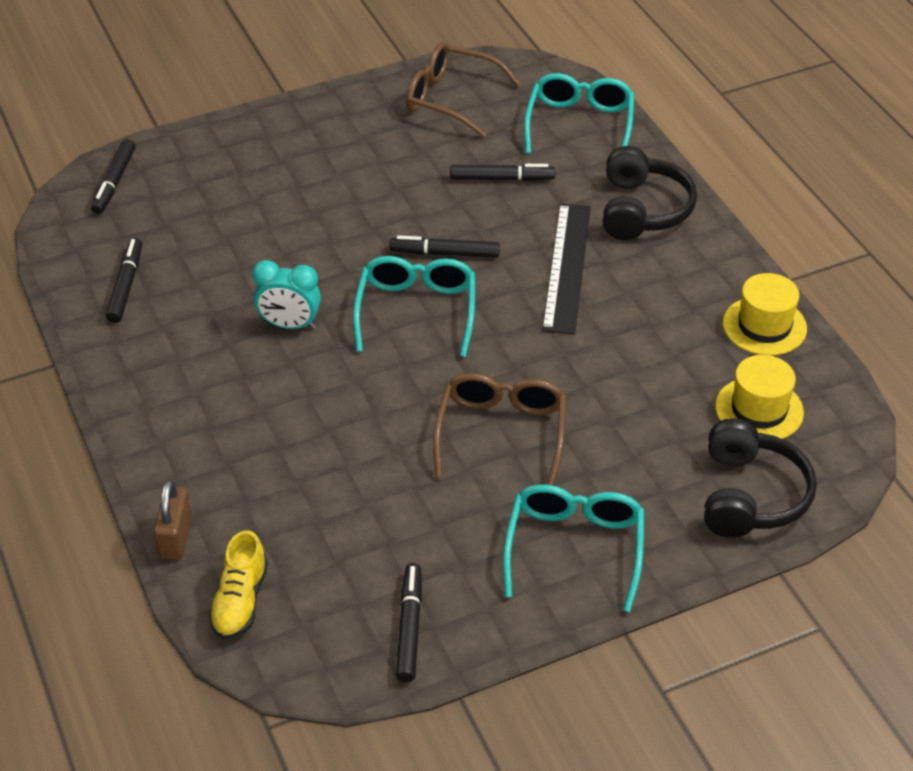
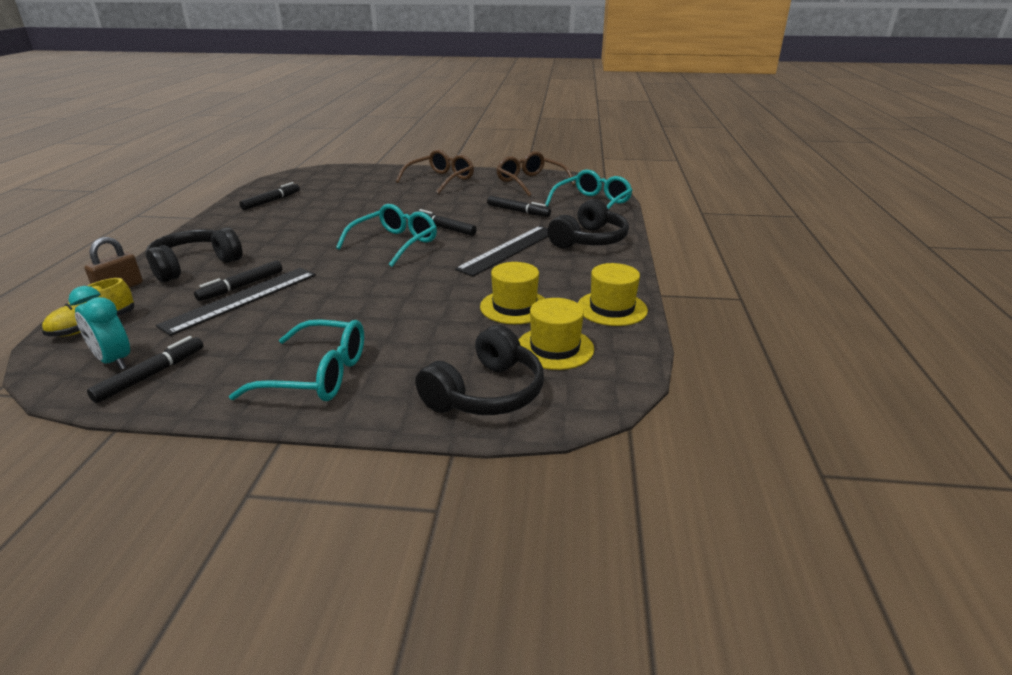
camera: 30 degrees right, 15 degrees down
black marker [91,139,135,214] -> black marker moved to [194,260,282,301]
turquoise clock [252,260,321,329] -> turquoise clock moved to [68,286,130,370]
brown glasses [433,373,566,485] -> brown glasses moved to [396,149,474,194]
turquoise glasses [503,484,644,612] -> turquoise glasses turned 60 degrees clockwise [229,319,364,401]
none -> black headphones [146,227,243,282]
none -> black ruler [156,268,316,336]
none -> yellow hat [480,262,545,324]

